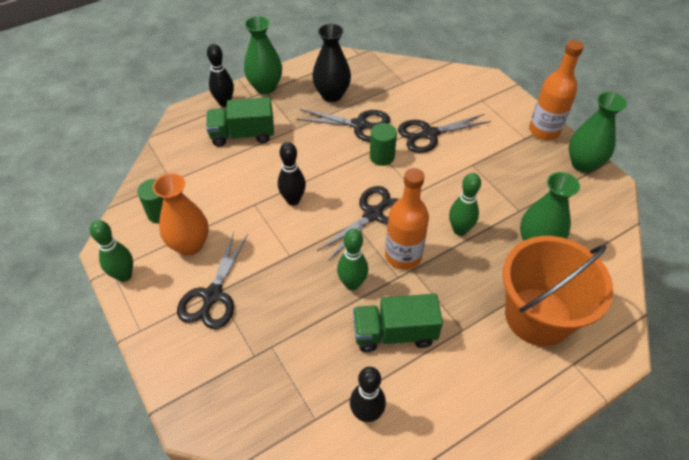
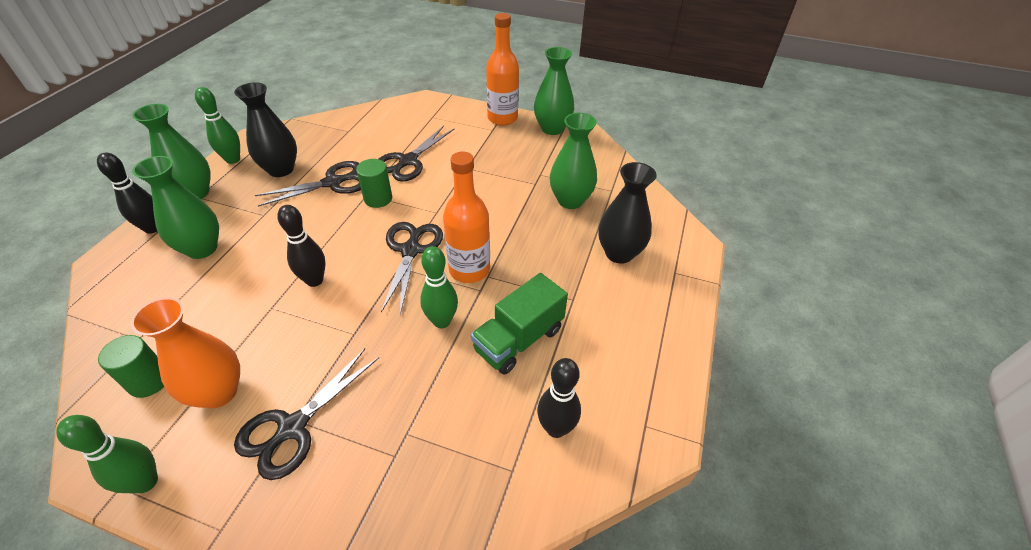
camera: 40 degrees left, 5 degrees down
black scissors [177,232,248,329] -> black scissors turned 60 degrees clockwise [234,348,379,480]
green truck [206,97,274,147] -> green vase [132,156,219,259]
green bowling pin [449,173,481,236] -> green bowling pin moved to [195,87,240,164]
orange bucket [503,236,613,346] -> black vase [598,162,657,264]

